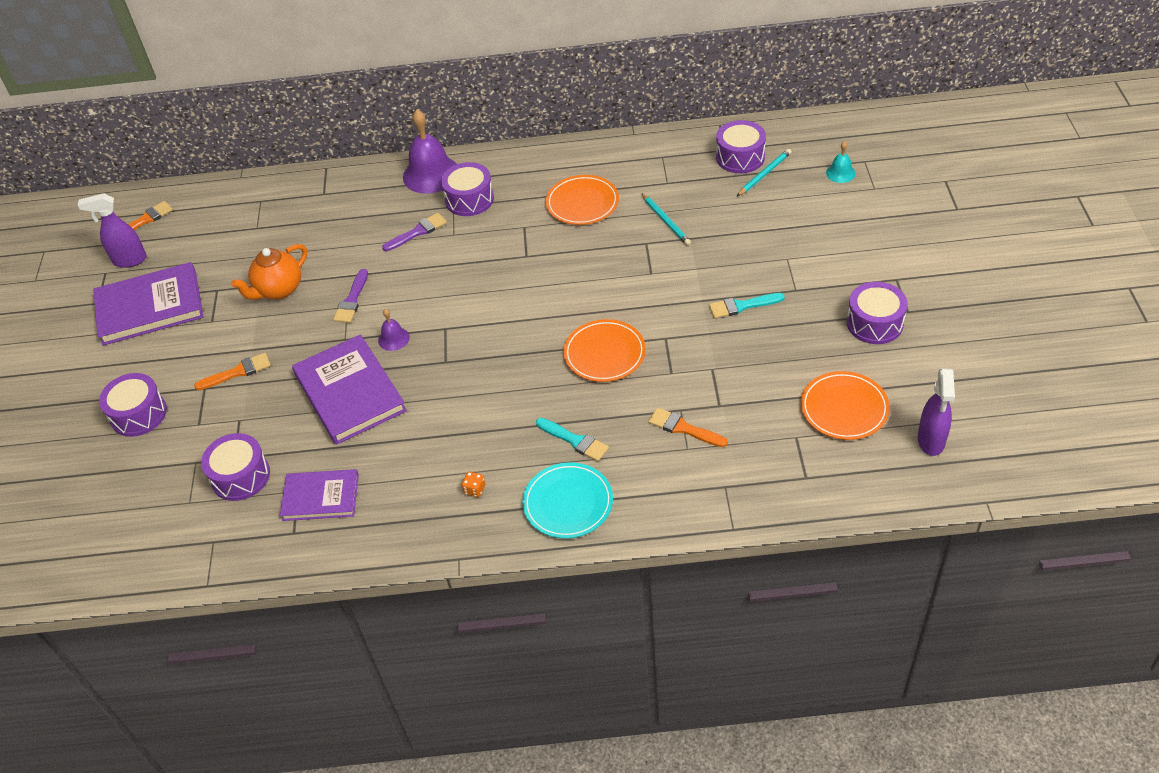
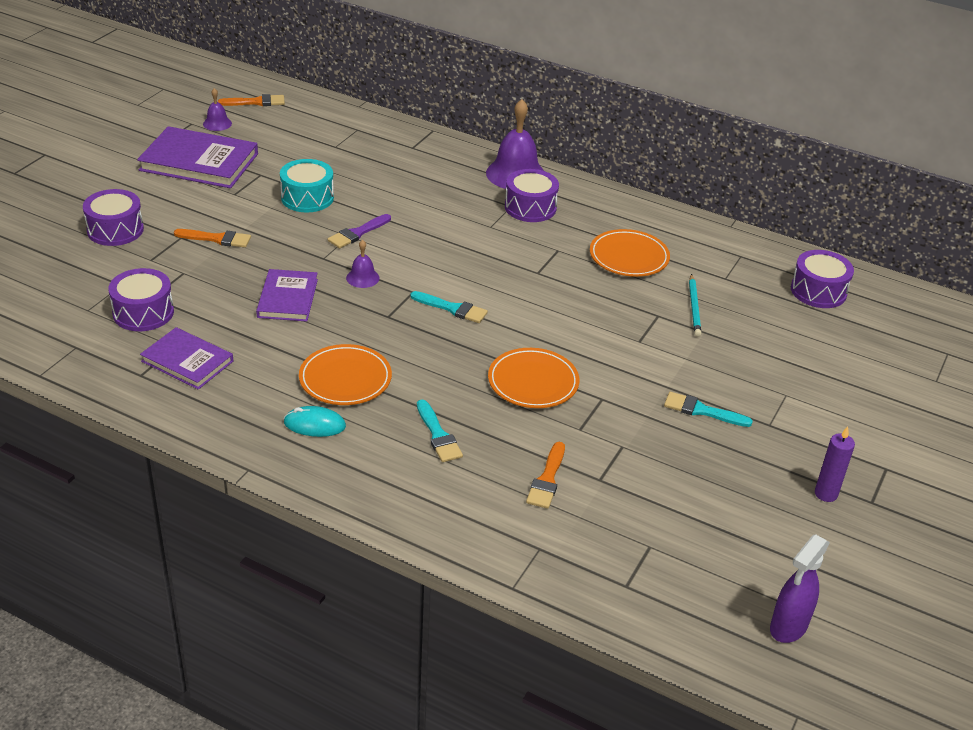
camera: 25 degrees right, 10 degrees down
purple spray bottle [78,193,147,268] -> purple bell [203,88,232,131]
orange teapot [231,244,307,300] -> turquoise drum [280,159,334,212]
purple book [292,334,407,445] -> purple book [256,269,318,322], size x0.62
purple brush [382,213,447,251] -> none
orange dice [462,472,485,497] -> turquoise mouse [284,406,346,437]
turquoise plate [522,462,613,538] -> none
orange brush [648,408,728,447] -> orange brush turned 135 degrees counterclockwise [526,442,565,509]
turquoise pencil [737,149,791,196] -> none
orange plate [801,371,890,440] -> orange plate moved to [299,344,392,405]
turquoise bell [826,141,856,183] -> none
purple drum [847,282,908,344] -> purple candle [815,426,855,502]
none -> turquoise brush [410,291,488,323]

